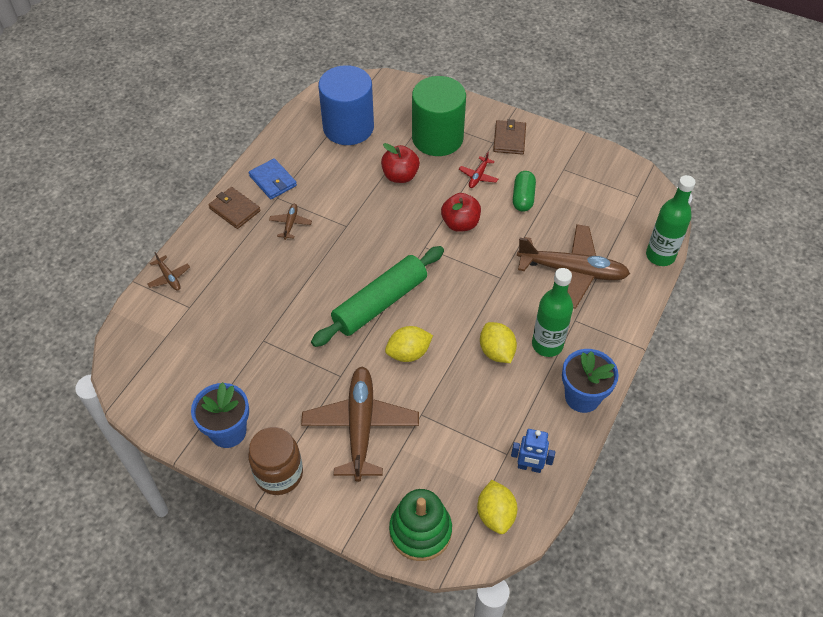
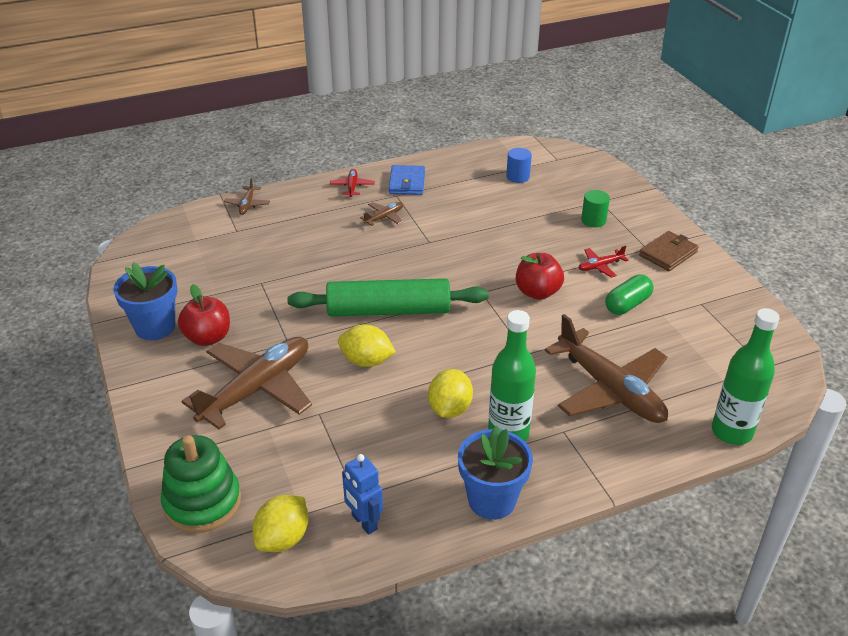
camera: 40 degrees right, 15 degrees down
brown wallet [208,187,260,229] -> red plane [330,169,375,197]
brown jar [248,427,303,495] -> none
blue cylinder [318,65,374,145] -> blue cylinder [506,148,532,183], size x0.41
red apple [381,143,420,183] -> red apple moved to [178,284,230,346]
green cylinder [412,76,466,156] -> green cylinder [581,190,610,227], size x0.41

